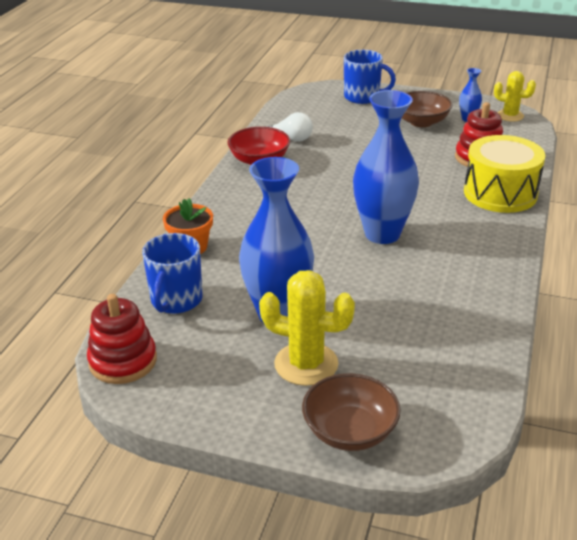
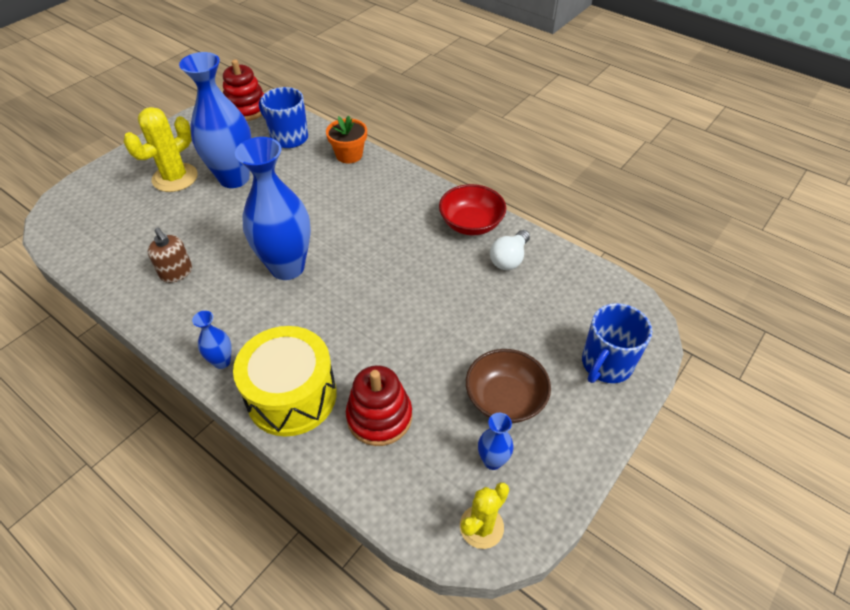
camera: 110 degrees right, 15 degrees up
brown bowl [302,373,401,451] -> none
none -> brown soap dispenser [148,227,192,283]
none -> blue vase [192,311,231,369]

